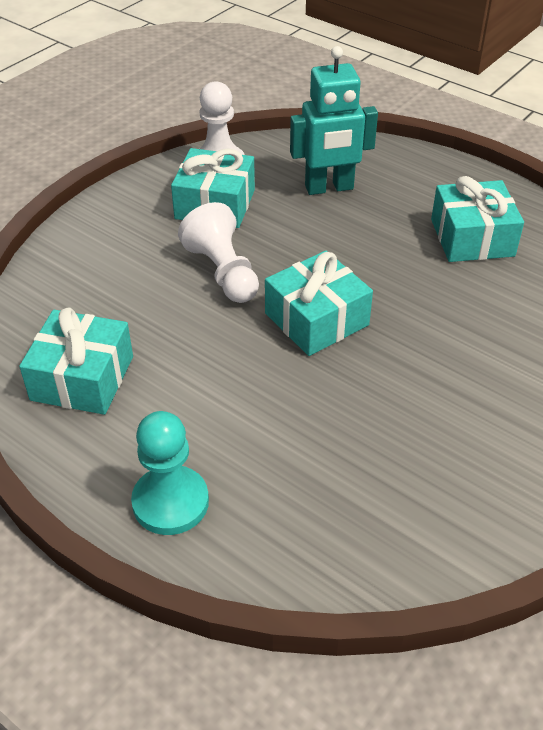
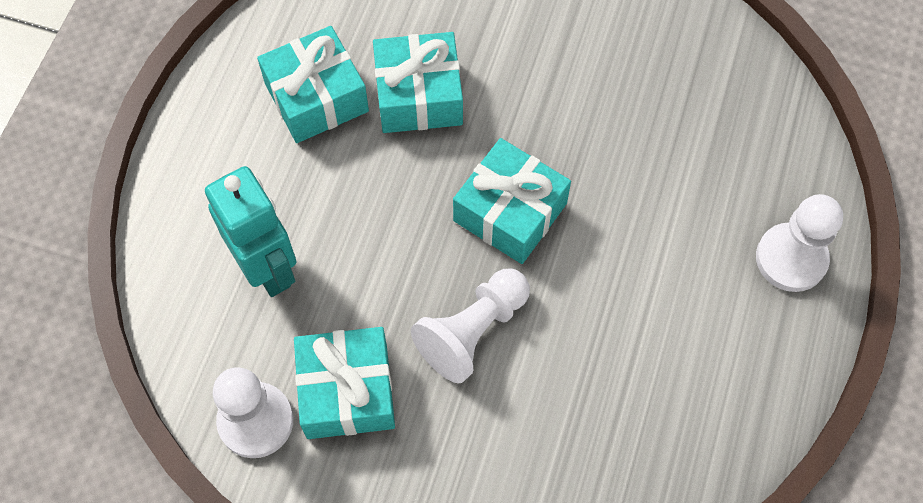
camera: 110 degrees left, 20 degrees up
turquoise gift [19,307,133,415] -> turquoise gift moved to [373,32,463,133]
turquoise pawn [131,411,209,535] -> white pawn [756,194,843,292]

